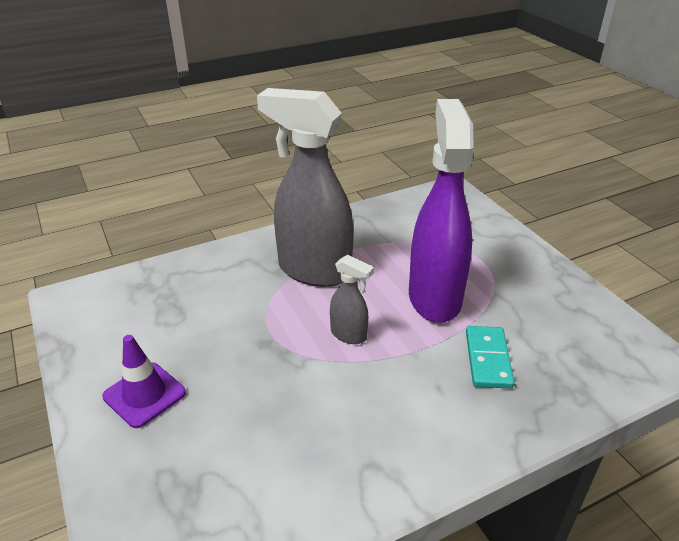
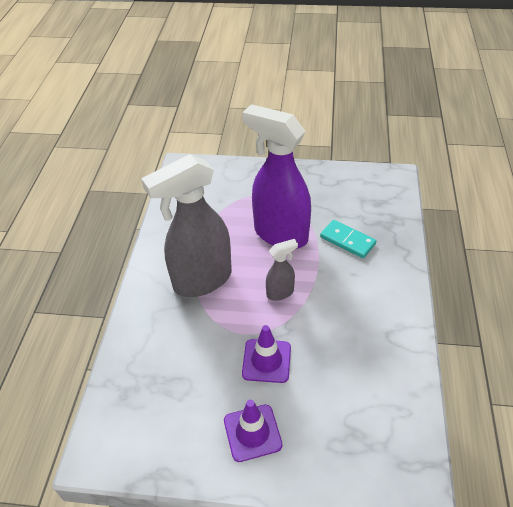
camera: 55 degrees left, 10 degrees up
none -> purple traffic cone [242,325,291,383]

